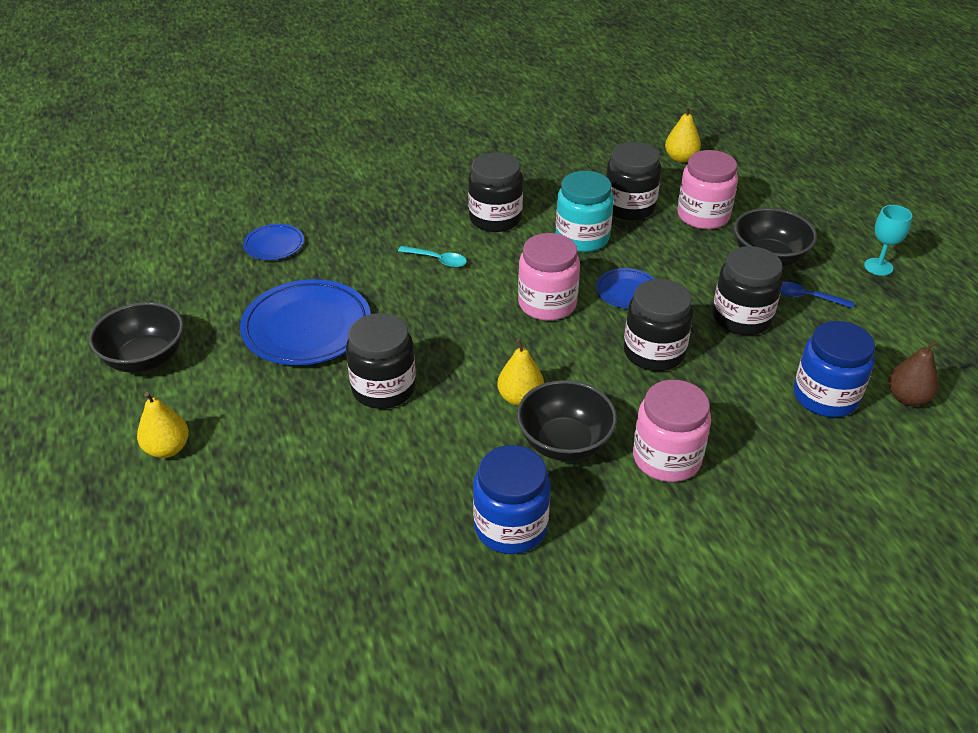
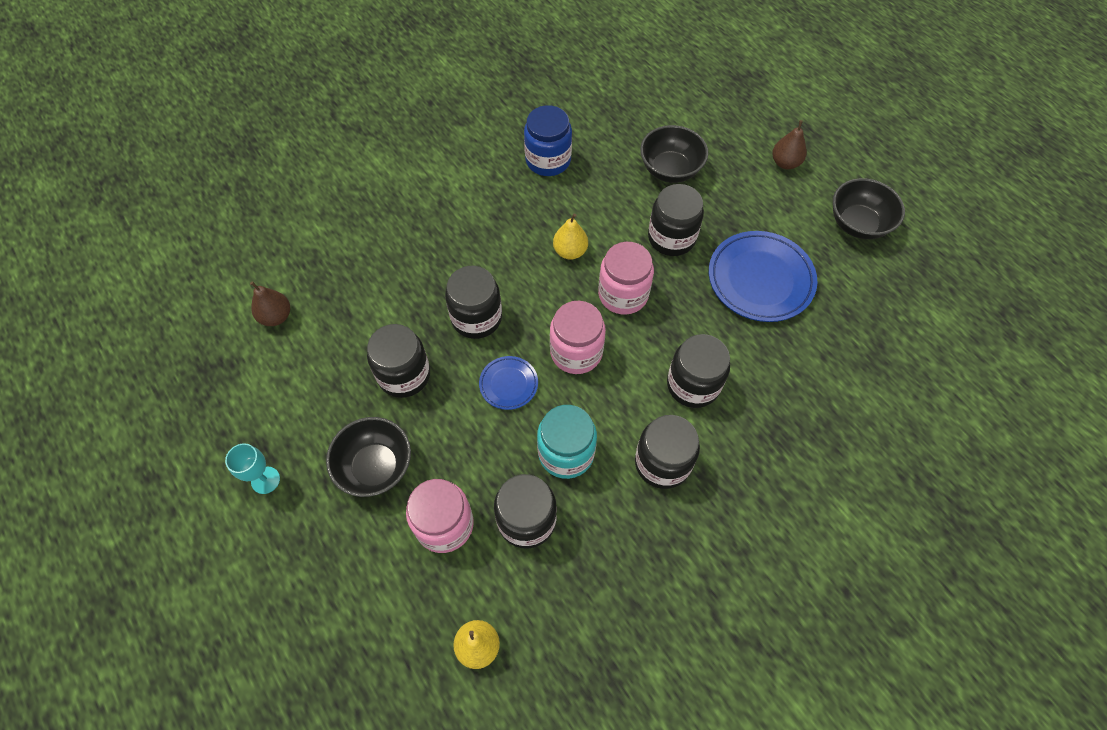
camera: 165 degrees right, 20 degrees up
yellow pear [137,392,189,458] -> brown pear [772,120,807,169]
blue plate [243,224,304,260] -> none
turquoise spoon [398,246,467,267] -> black jar [667,334,730,408]
black bowl [517,380,617,461] -> black bowl moved to [640,125,708,183]
pink jar [633,380,711,482] -> pink jar moved to [598,242,654,315]
blue spoon [781,282,854,308] -> none
blue jar [794,321,875,417] -> none

